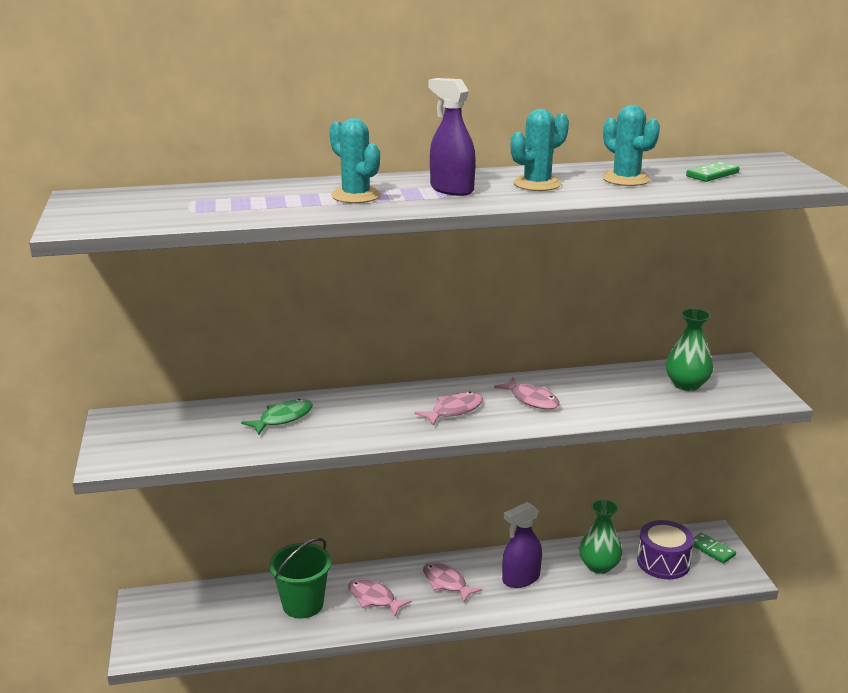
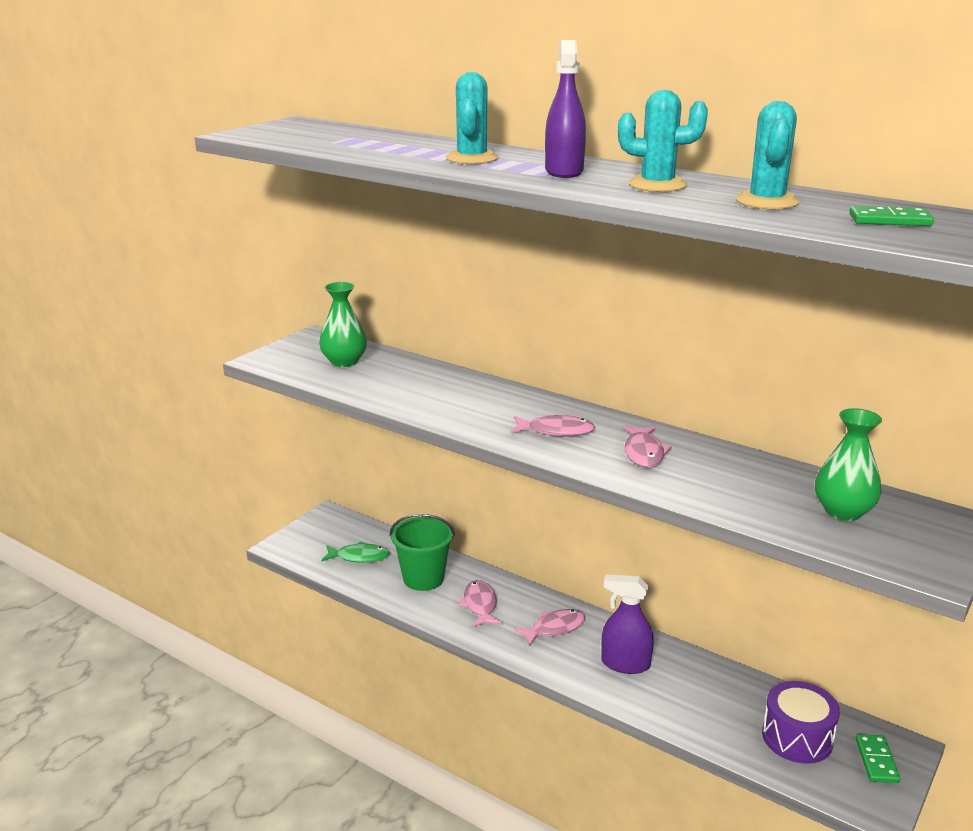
camera: 45 degrees right, 0 degrees up
green fish [241,399,313,435] -> green fish moved to [322,541,390,563]
pink fish [423,562,482,602] -> pink fish turned 60 degrees clockwise [514,609,585,647]
green vase [579,500,623,574] -> green vase moved to [319,282,367,367]

